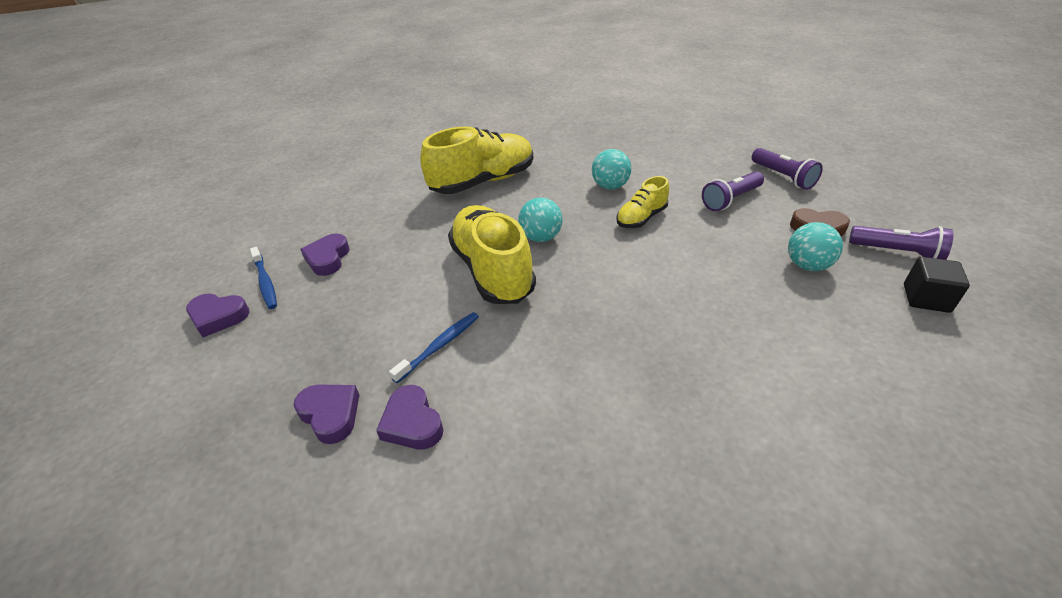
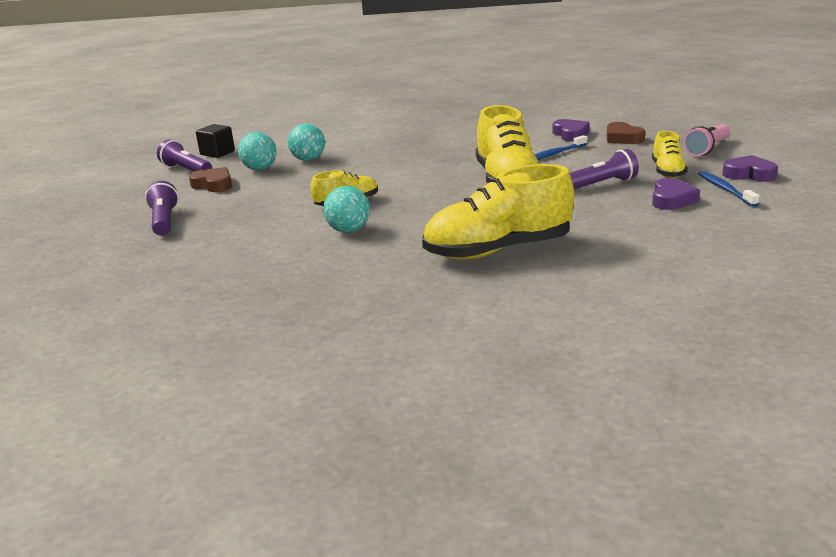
camera: 165 degrees left, 15 degrees down
purple heart [293,385,359,444] -> brown heart [607,122,645,144]
turquoise ball [518,197,563,242] -> turquoise ball moved to [288,123,325,161]
purple flashlight [702,171,764,211] -> purple flashlight moved to [570,149,639,189]
none -> yellow shoe [652,131,688,178]
none -> pink flashlight [683,124,730,156]

